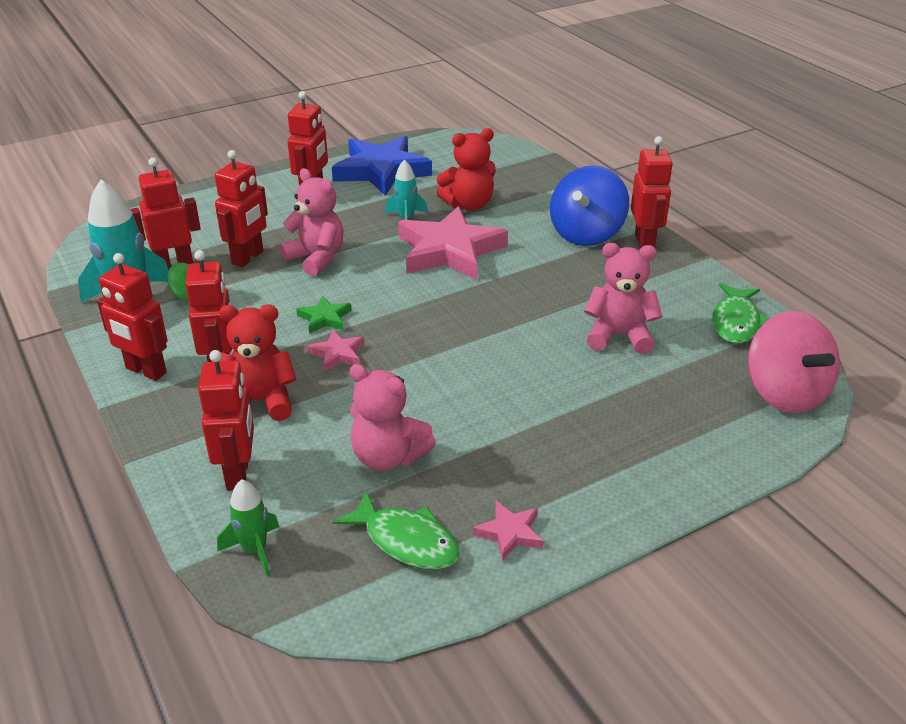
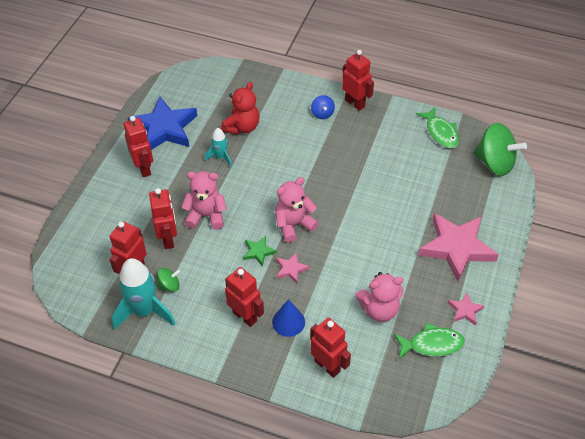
camera: 40 degrees left, 15 degrees up
red robot [97,253,168,381] -> none
green rocket [217,479,279,576] -> none
red teddy bear [219,304,297,421] -> blue cone [272,299,305,337]
pink star [398,206,508,280] -> pink star moved to [418,213,499,282]
blue spinning top [550,165,629,246] -> blue spinning top [311,95,335,119], size x0.48
pink teddy bear [584,243,662,354] -> pink teddy bear moved to [275,177,319,243]
pink spinning top [748,311,840,413] -> green spinning top [473,123,527,176]

